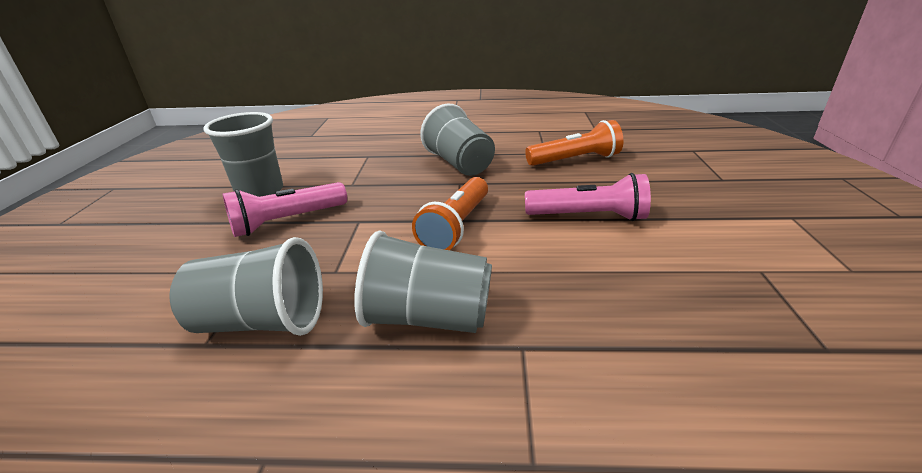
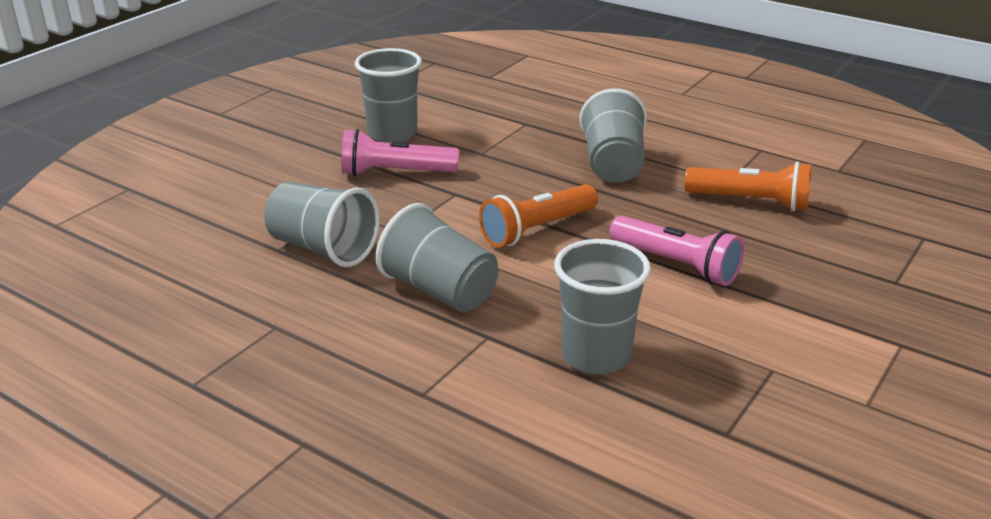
camera: 30 degrees right, 0 degrees up
none -> grey cup [554,239,651,374]

